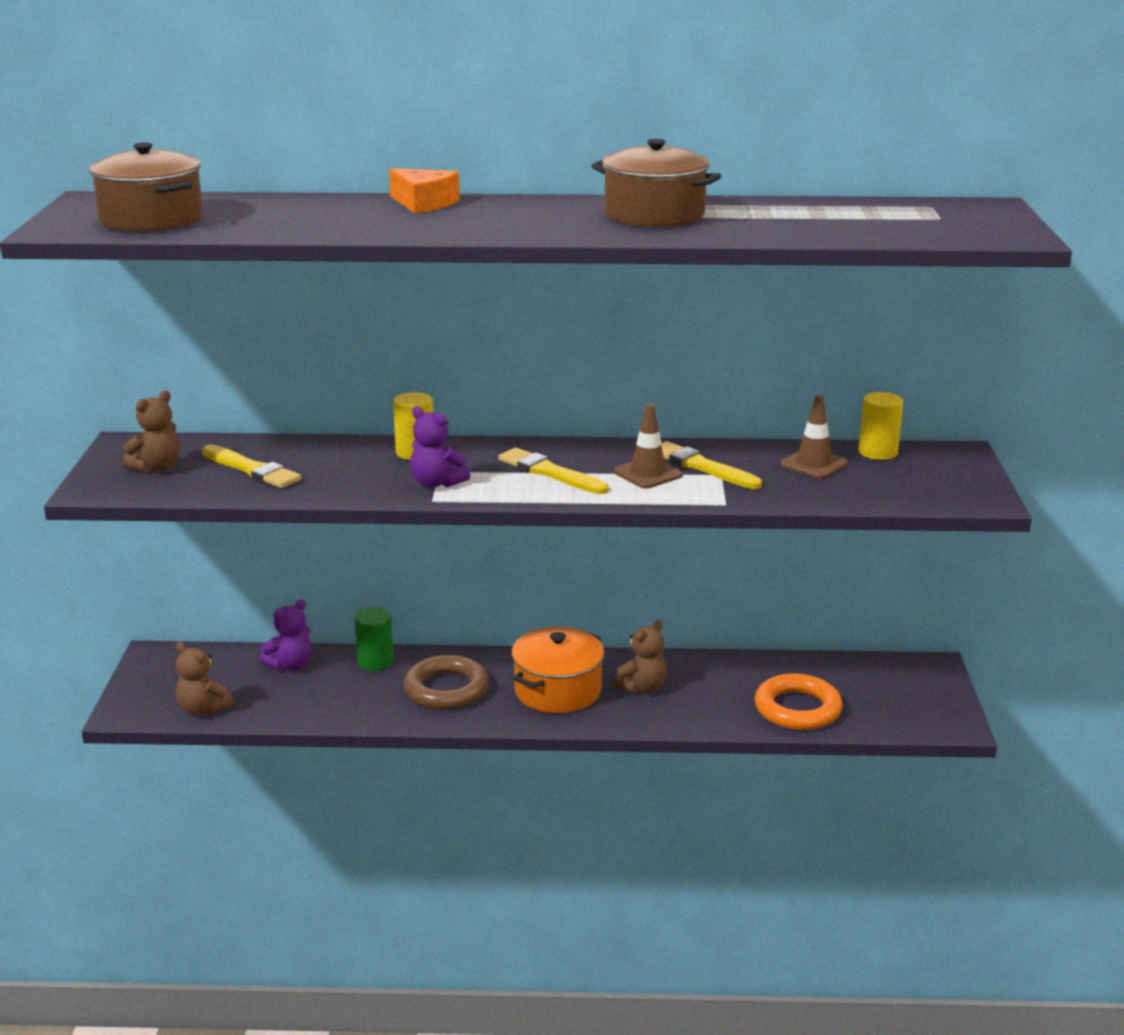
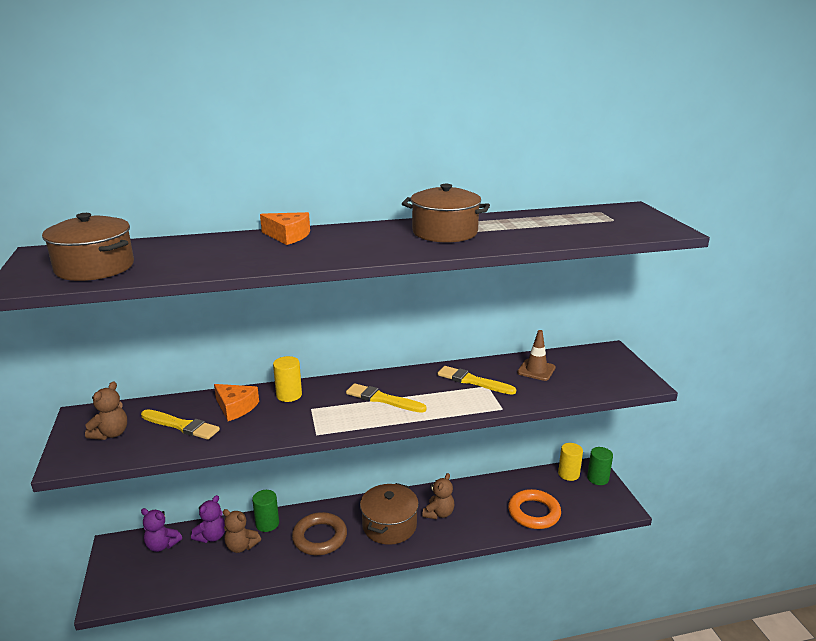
camera: 15 degrees left, 0 degrees up
brown teddy bear [176,642,234,715] -> brown teddy bear moved to [223,509,261,553]
purple teddy bear [410,407,470,488] -> purple teddy bear moved to [141,508,182,552]
orange pot [511,627,605,713] -> brown pot [360,483,419,545]
brown traffic cone [614,404,683,489] -> none
yellow cylinder [859,392,903,460] -> yellow cylinder moved to [558,443,583,481]
none -> orange cheese [214,384,259,421]
none -> green cylinder [587,447,613,485]

